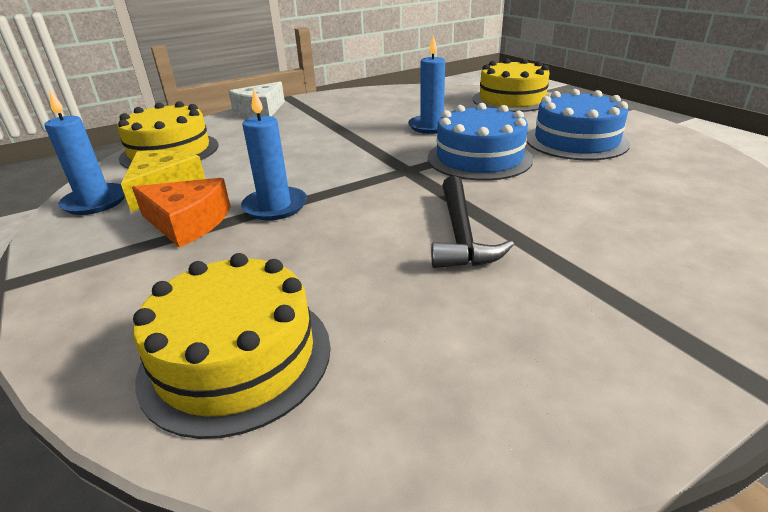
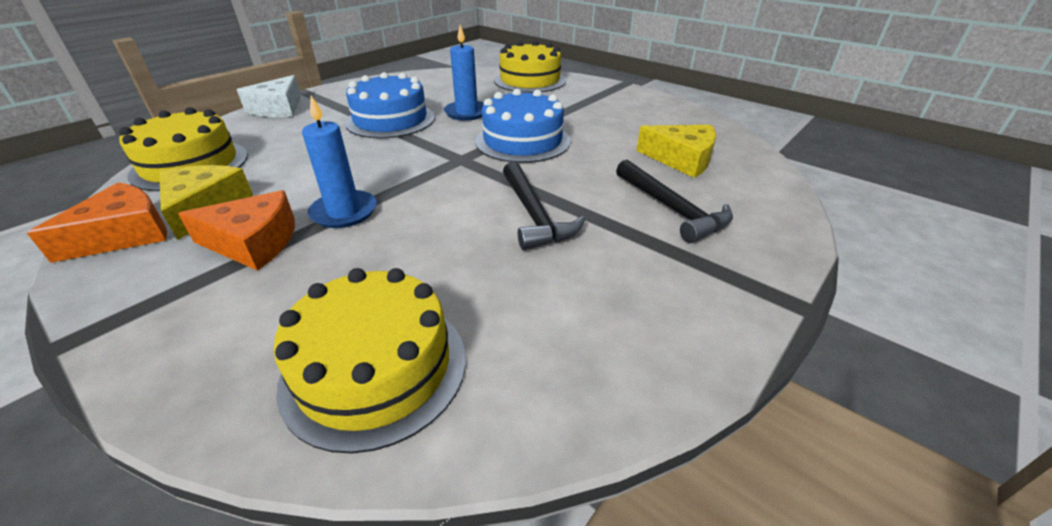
camera: 20 degrees left, 5 degrees up
blue candle [45,91,125,215] -> orange cheese [27,182,167,263]
blue cake [527,89,630,160] -> blue cake moved to [345,72,435,138]
none -> black hammer [616,160,733,243]
none -> yellow cheese [636,125,716,178]

